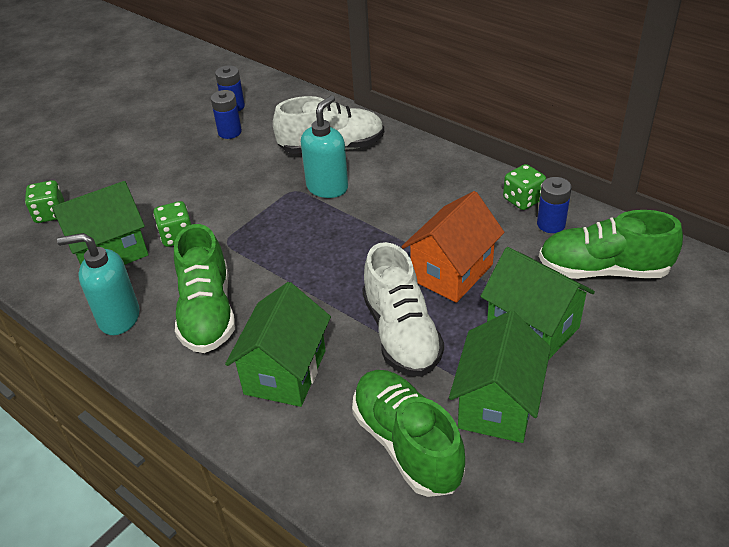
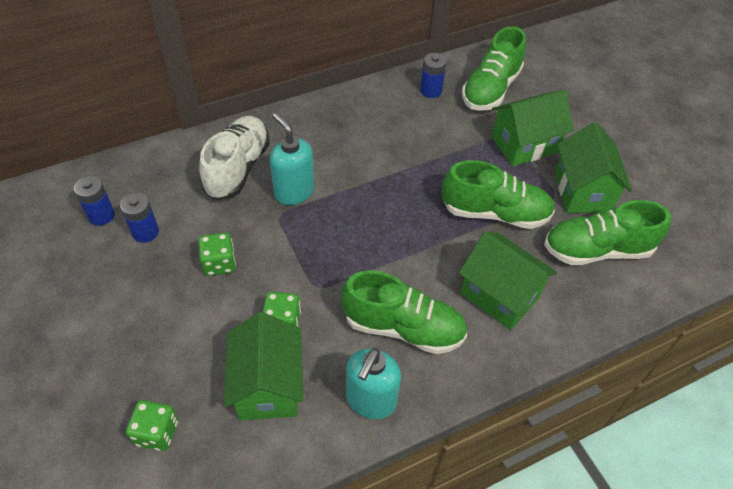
camera: 70 degrees left, 10 degrees up
white shoe [362,242,444,377] -> green shoe [442,160,555,229]
orange house [401,191,504,303] -> none
green house [449,311,551,443] -> green house turned 45 degrees clockwise [555,122,632,213]
green dice [503,164,546,210] -> green dice moved to [198,233,236,276]

